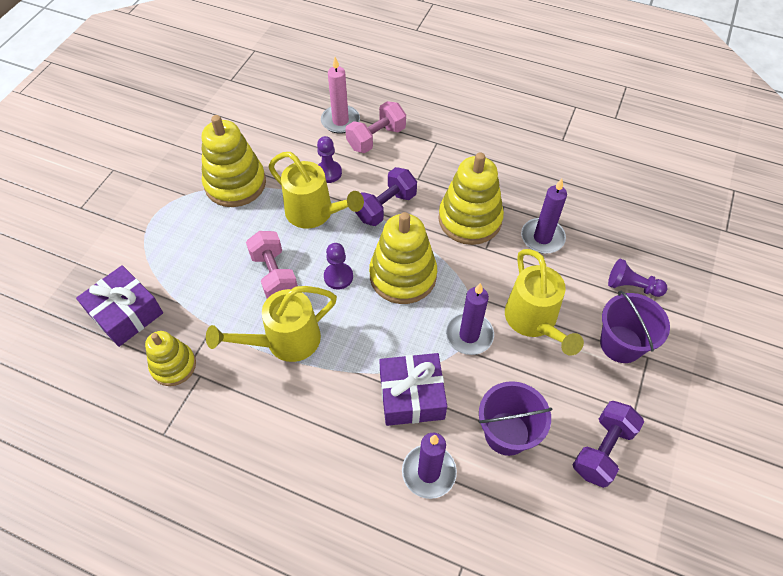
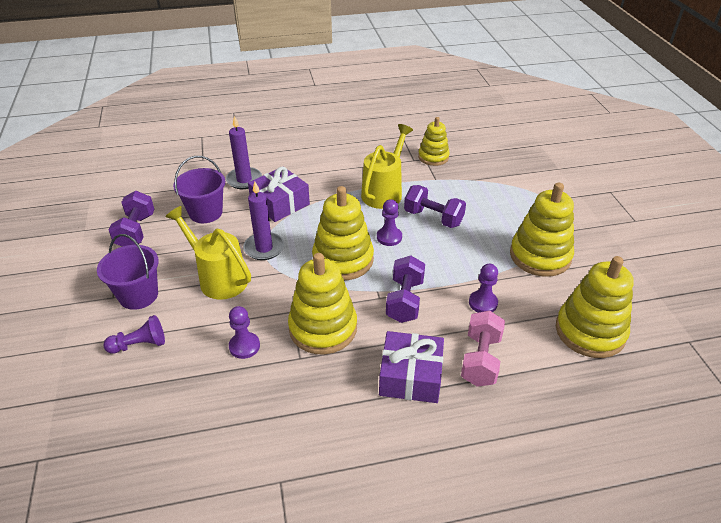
camera: 145 degrees right, 15 degrees down
purple gift [76,265,163,347] -> purple gift moved to [379,331,444,403]
pink dumbbell [246,231,298,299] -> purple dumbbell [404,185,466,228]
yellow watering can [269,152,364,229] -> none
pink candle [321,57,360,134] -> none
purple candle [521,179,567,254] -> purple pawn [229,306,260,359]
none -> yellow stacking toy [556,256,634,358]

